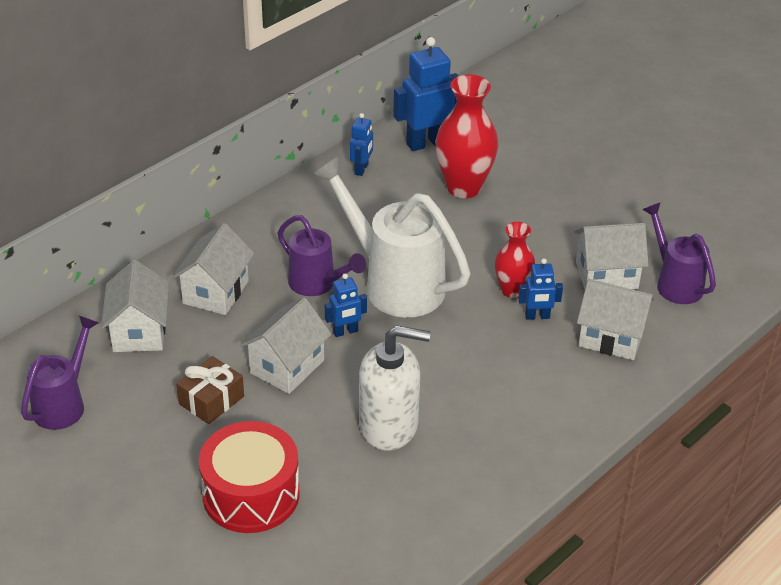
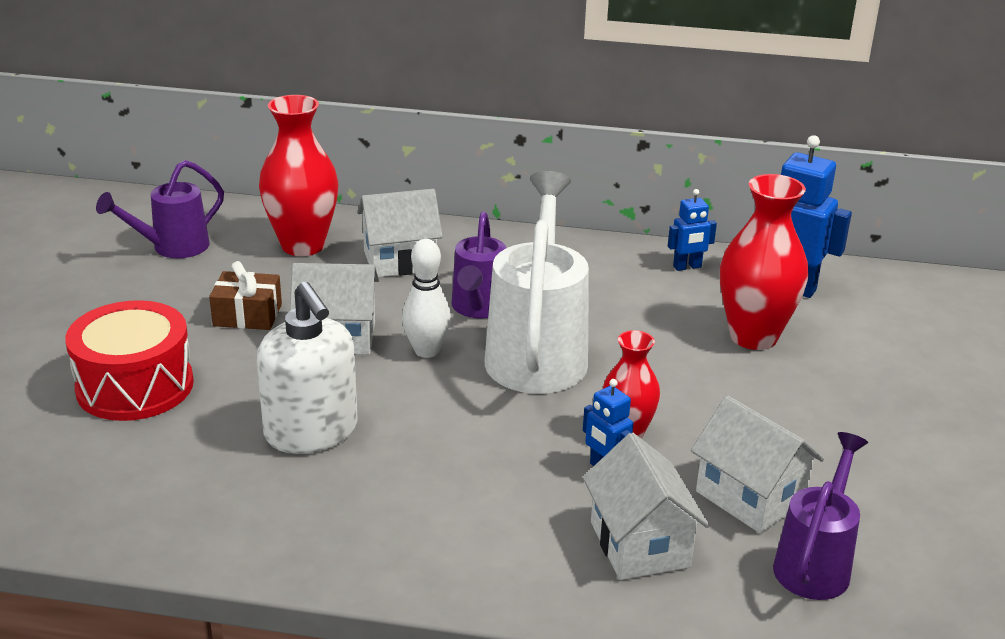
camera: 55 degrees right, 10 degrees down
purple watering can [21,316,99,430] -> purple watering can turned 150 degrees clockwise [96,160,224,258]
white house [101,260,169,352] -> red vase [259,95,338,256]
blue robot [325,274,367,337] -> white bowling pin [402,239,451,358]

